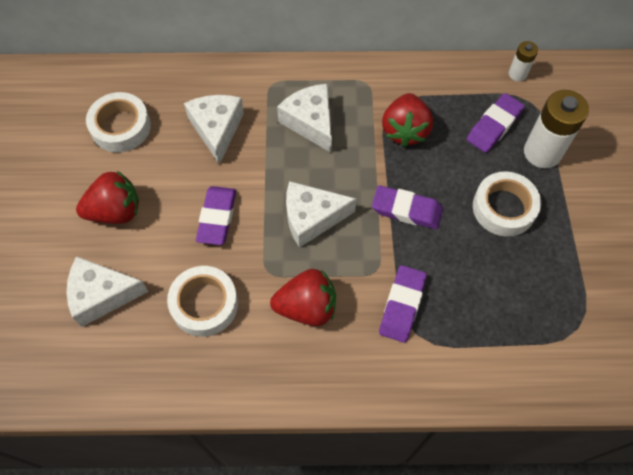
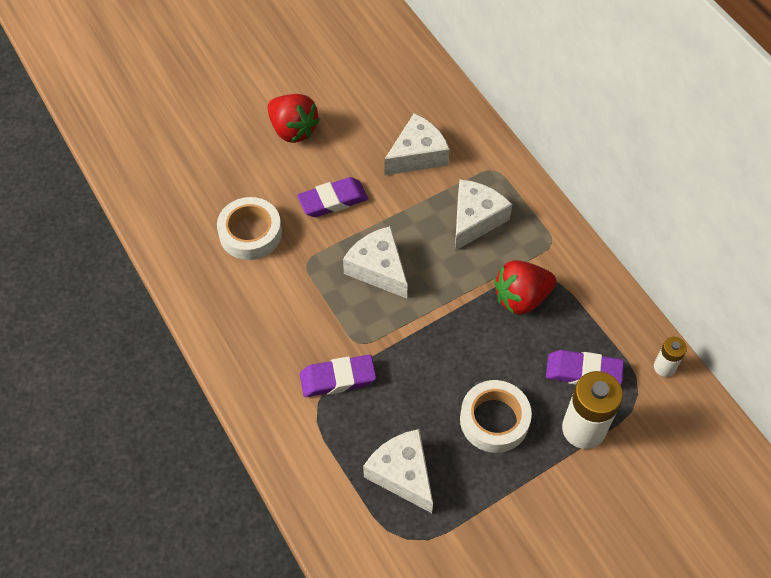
camera: 60 degrees right, 5 degrees down
white cheese [67,256,149,327] -> white cheese moved to [363,429,433,513]
white tape [86,92,151,152] -> none
red strawberry [270,269,336,326] -> none
purple eraser [372,186,443,229] -> none

